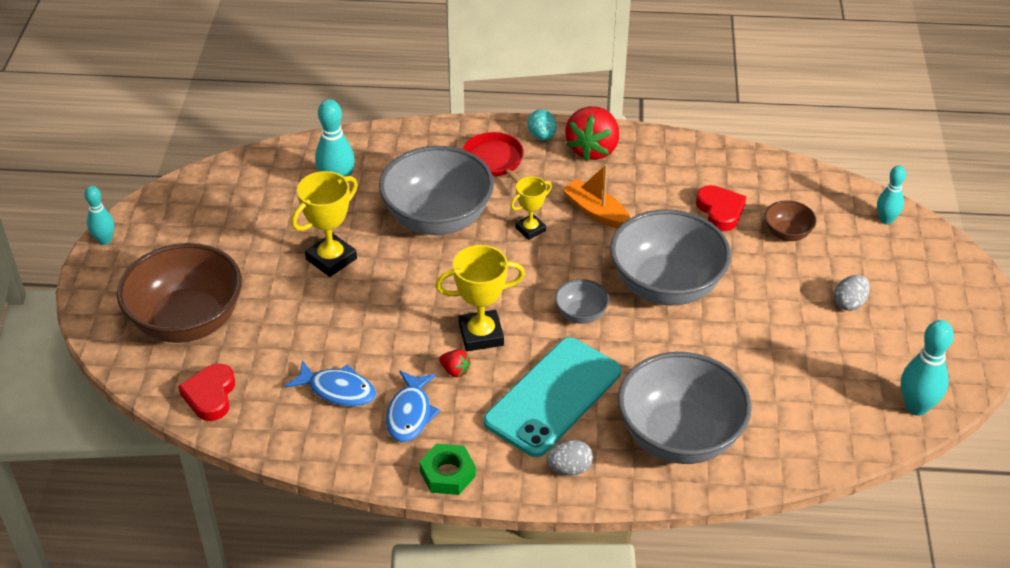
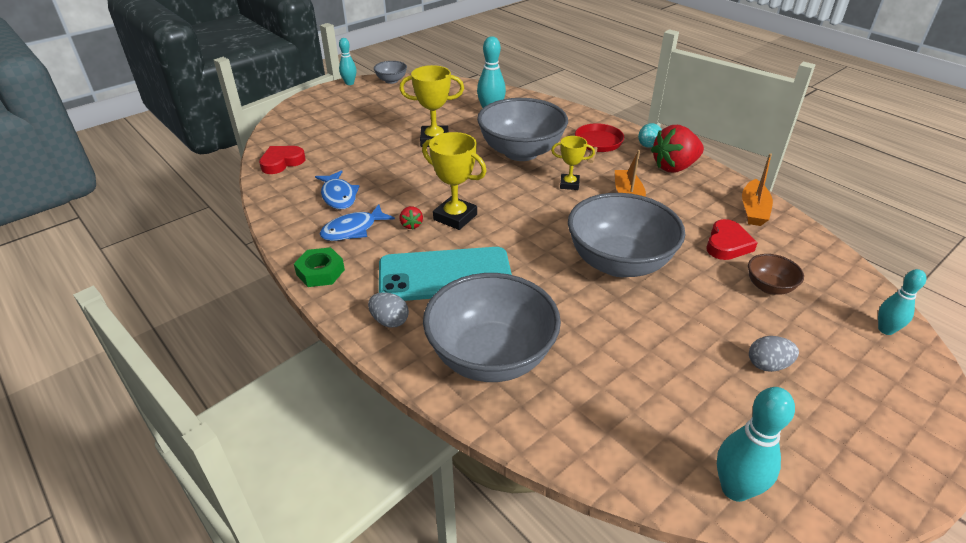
camera: 45 degrees right, 5 degrees down
brown bowl [117,243,242,343] -> none
grey bowl [555,279,609,324] -> grey bowl moved to [374,61,407,84]
none -> orange boat [742,153,773,226]

